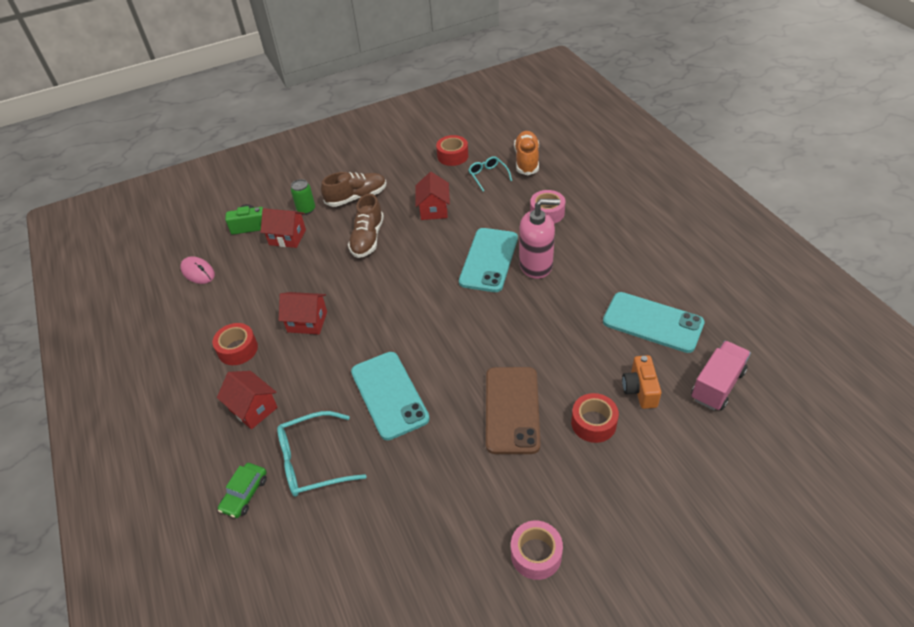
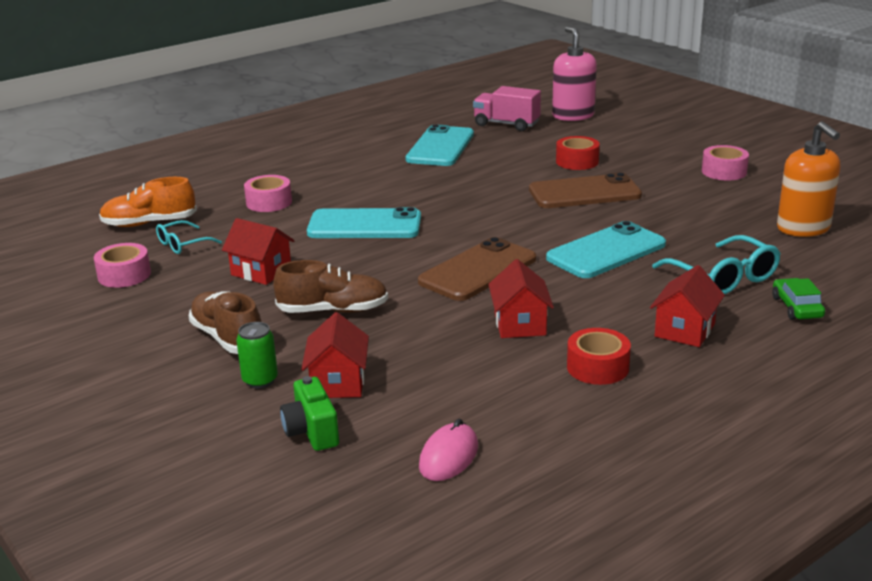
camera: 105 degrees left, 20 degrees down
green car [218,463,267,518] -> green car turned 105 degrees counterclockwise [772,278,825,320]
red house [415,172,450,220] -> red house turned 45 degrees clockwise [222,218,295,285]
red tape [436,135,468,166] -> pink tape [94,243,151,288]
pink soap dispenser [519,199,560,279] -> pink soap dispenser moved to [552,26,597,121]
orange camera [622,355,661,409] -> none
none -> brown phone [418,237,536,301]
none -> orange soap dispenser [777,121,840,237]

